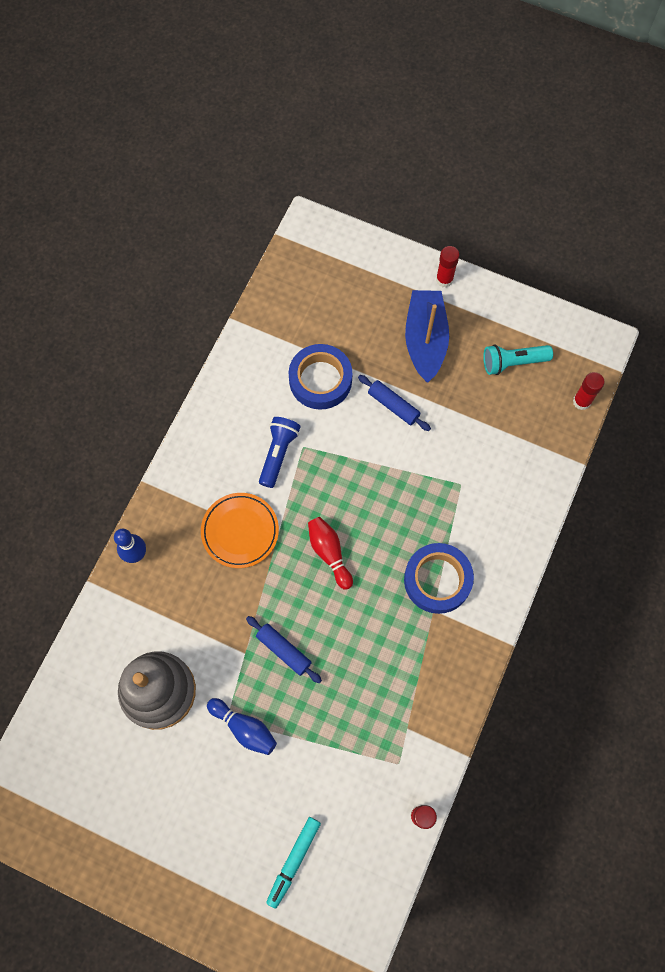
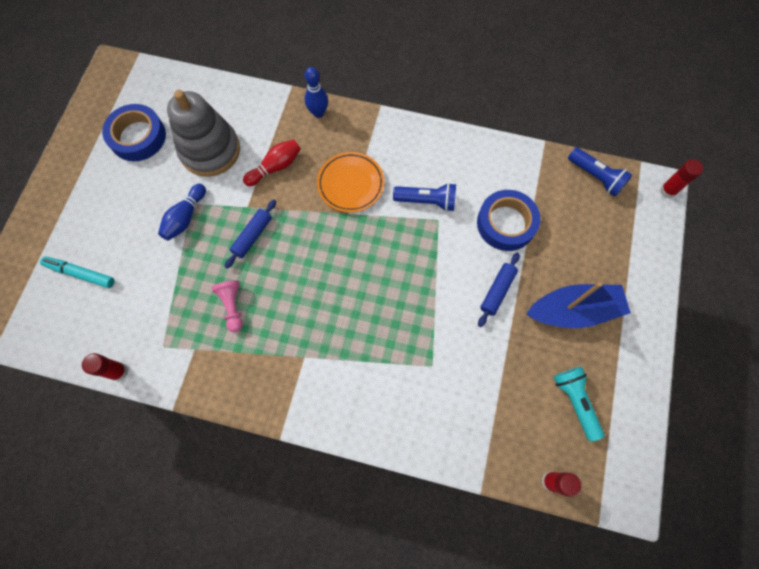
camera: 80 degrees right, 0 degrees up
red bowling pin [308,517,353,590] -> red bowling pin moved to [243,139,301,186]
blue tape [404,543,474,614] -> blue tape moved to [102,104,166,161]
red glue stick [436,246,459,287] -> red glue stick moved to [660,159,703,198]
none -> pink pawn [212,281,243,332]
none -> blue flashlight [568,147,632,197]

